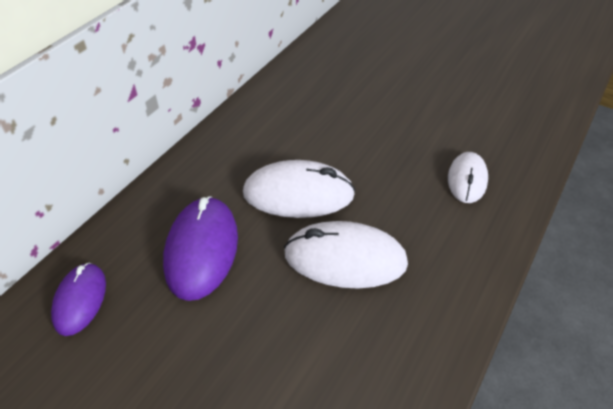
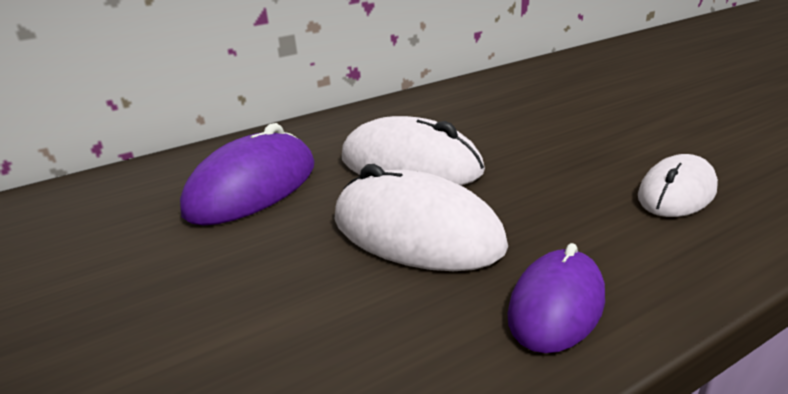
camera: 30 degrees right, 20 degrees down
purple mouse [51,263,106,336] -> purple mouse moved to [507,243,605,353]

